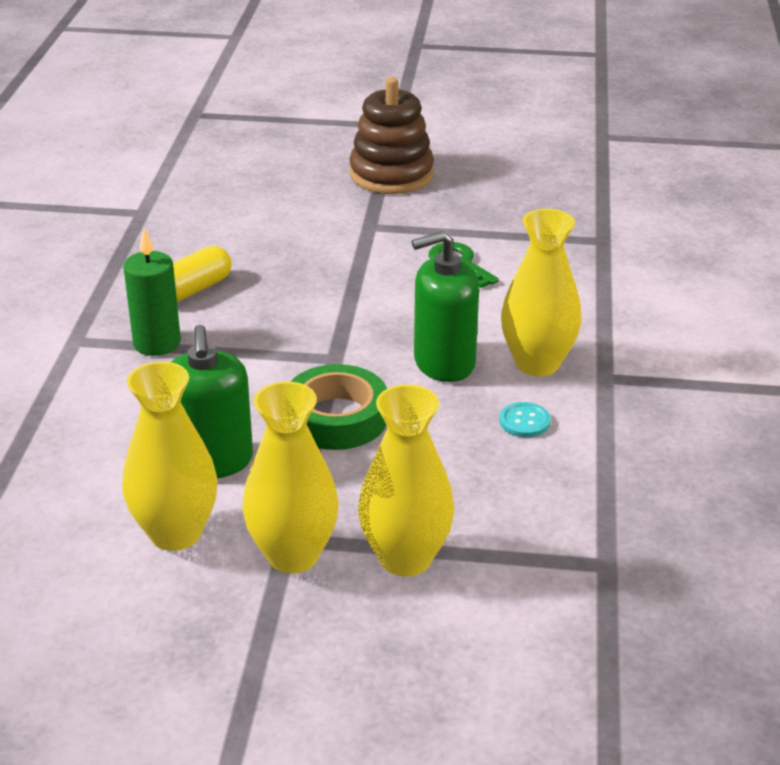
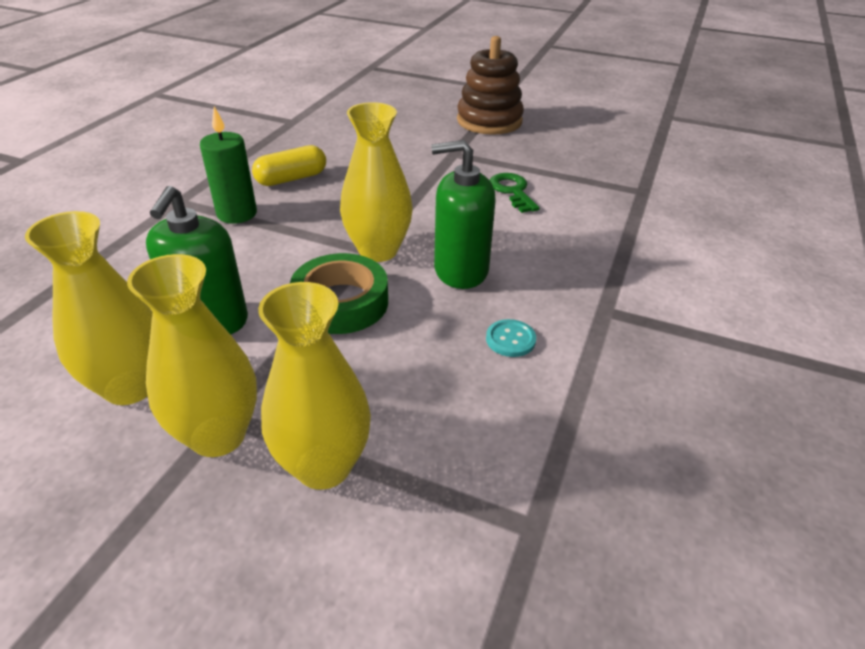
camera: 15 degrees right, 5 degrees up
yellow vase [501,209,582,376] -> yellow vase moved to [340,102,413,262]

